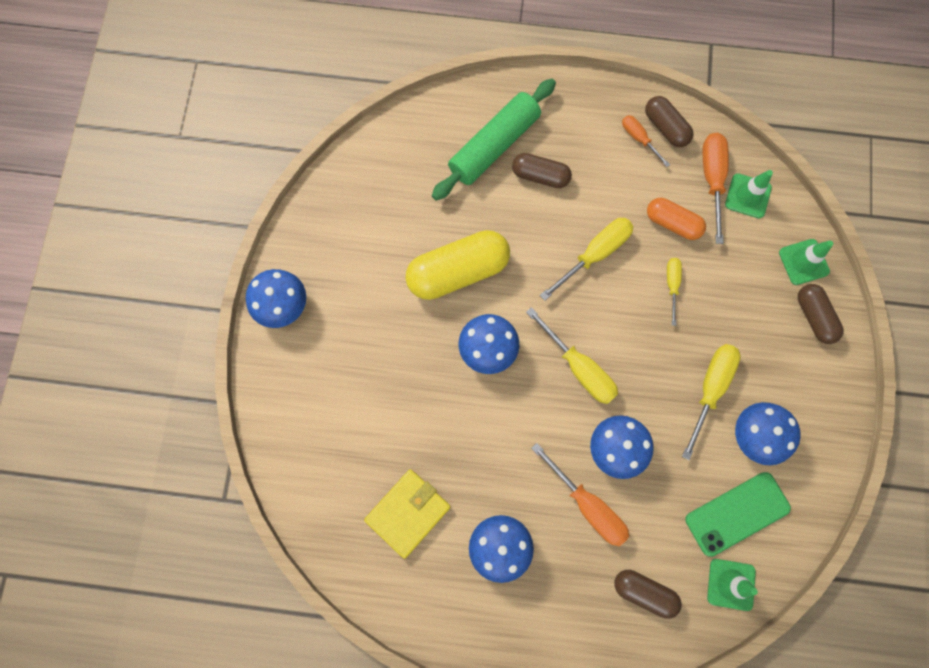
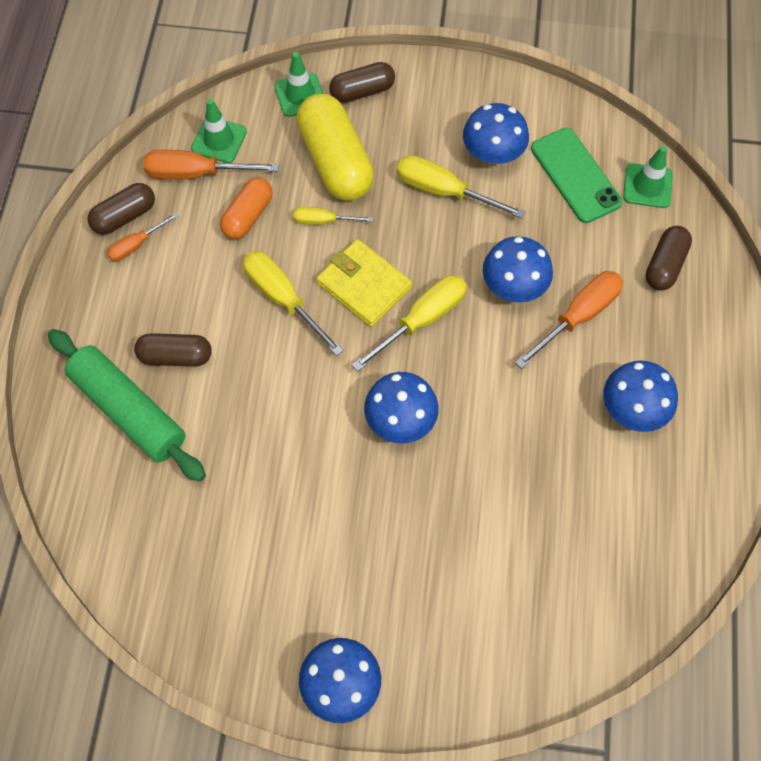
camera: 90 degrees left, 10 degrees down
yellow wallet [364,469,451,559] -> yellow wallet moved to [316,239,412,327]
yellow capsule [405,230,510,300] -> yellow capsule moved to [296,94,374,201]
brown capsule [512,153,572,188] -> brown capsule turned 75 degrees clockwise [134,333,212,367]

